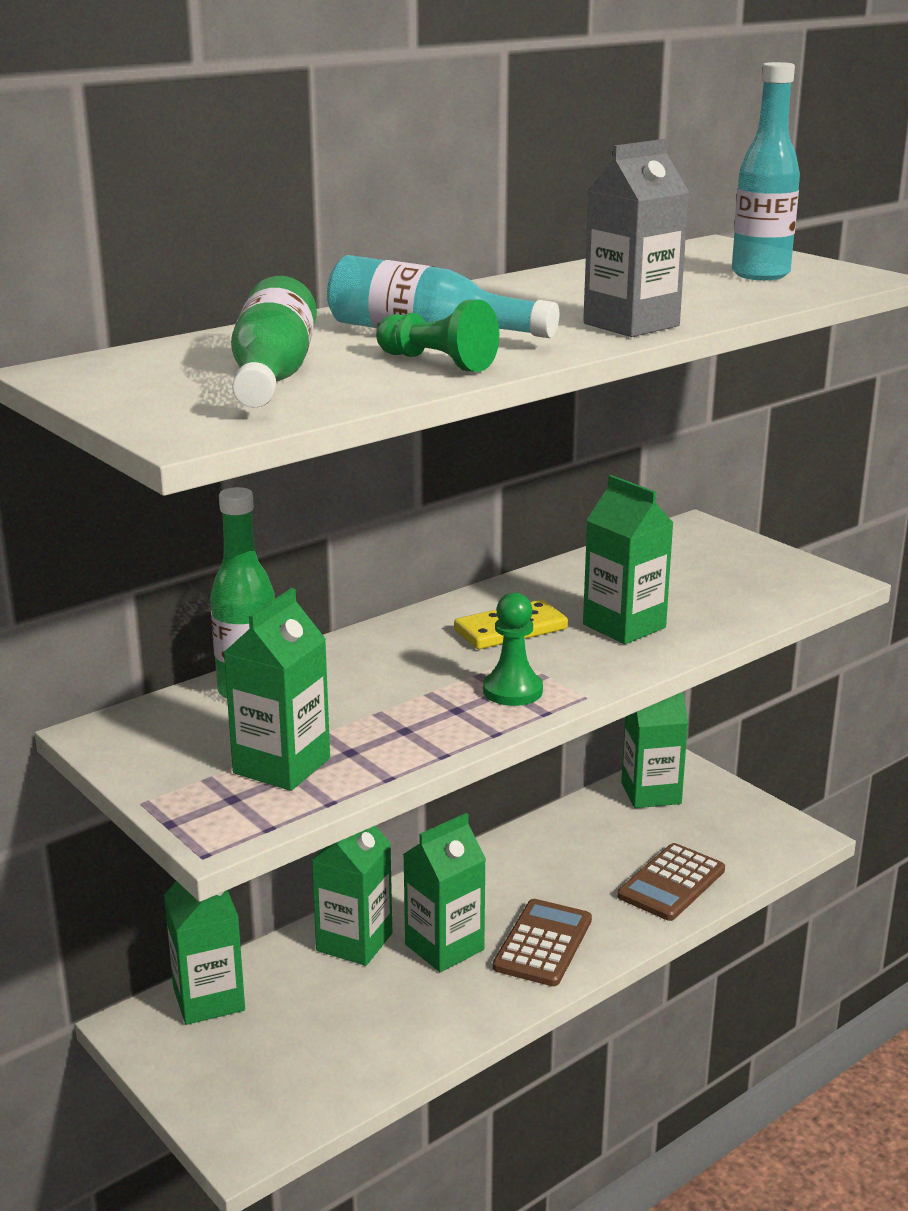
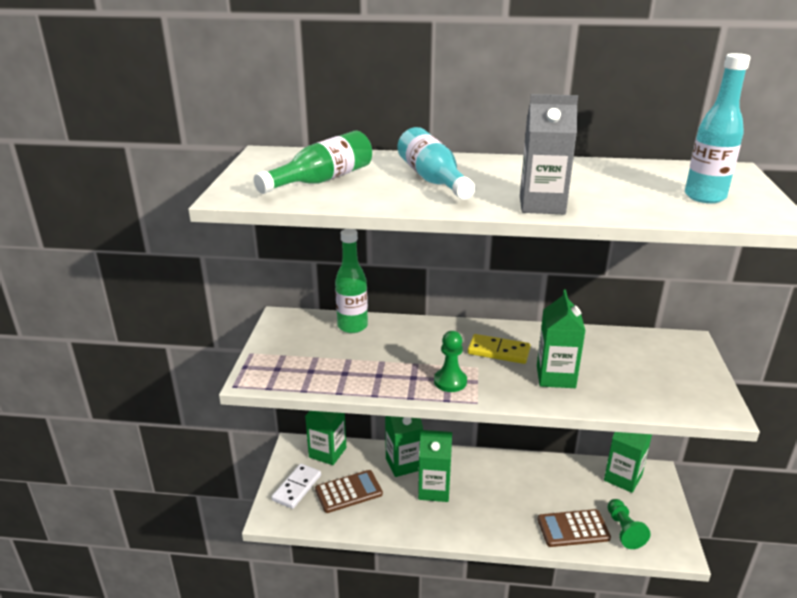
camera: 45 degrees right, 5 degrees up
green carton [223,588,330,791] -> none
green pawn [376,300,499,372] -> green pawn moved to [607,499,651,549]
brown calculator [493,899,592,986] -> brown calculator moved to [315,470,383,513]
none -> white domino [272,464,321,509]

